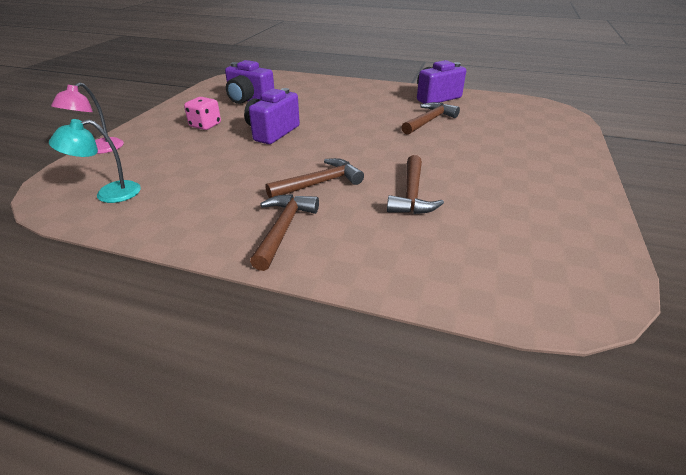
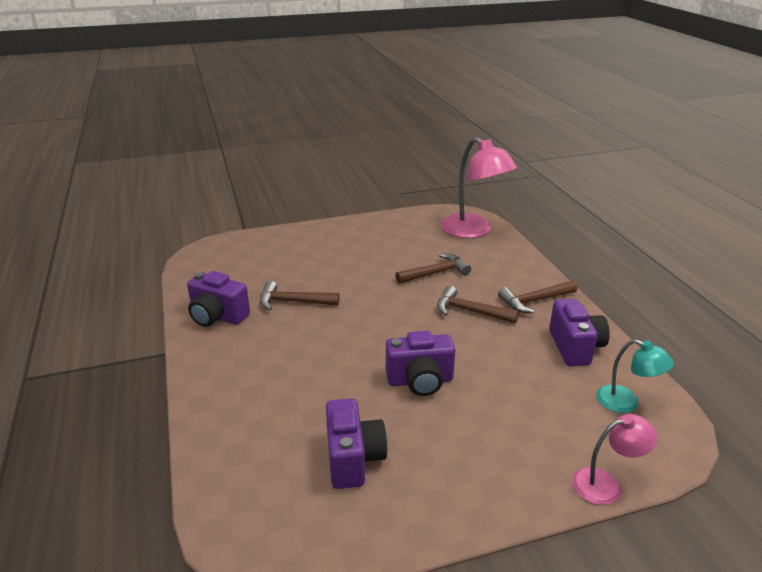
camera: 125 degrees left, 5 degrees down
pink dice [184,97,221,130] -> none
none -> pink lamp [441,137,517,238]
none -> purple camera [549,299,610,366]

